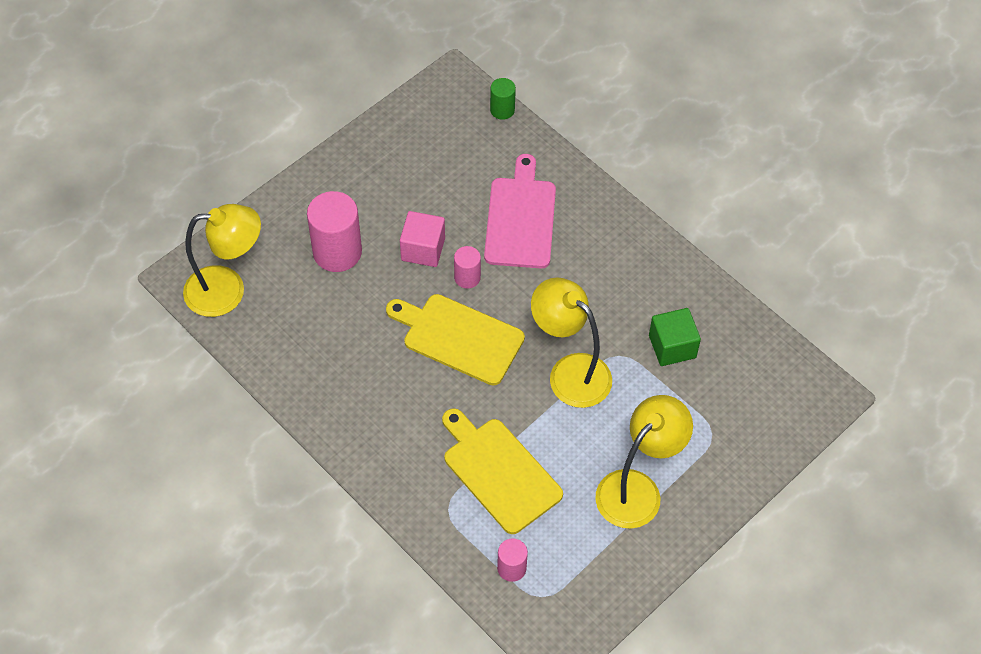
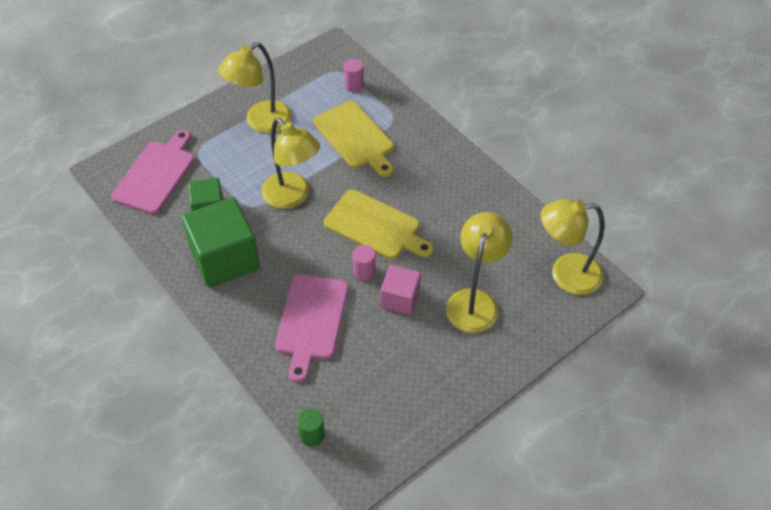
camera: 175 degrees left, 5 degrees down
pink cylinder [307,191,362,272] -> yellow lamp [446,212,513,333]
none -> pink cutting board [111,129,194,214]
none -> green cube [182,197,260,288]

